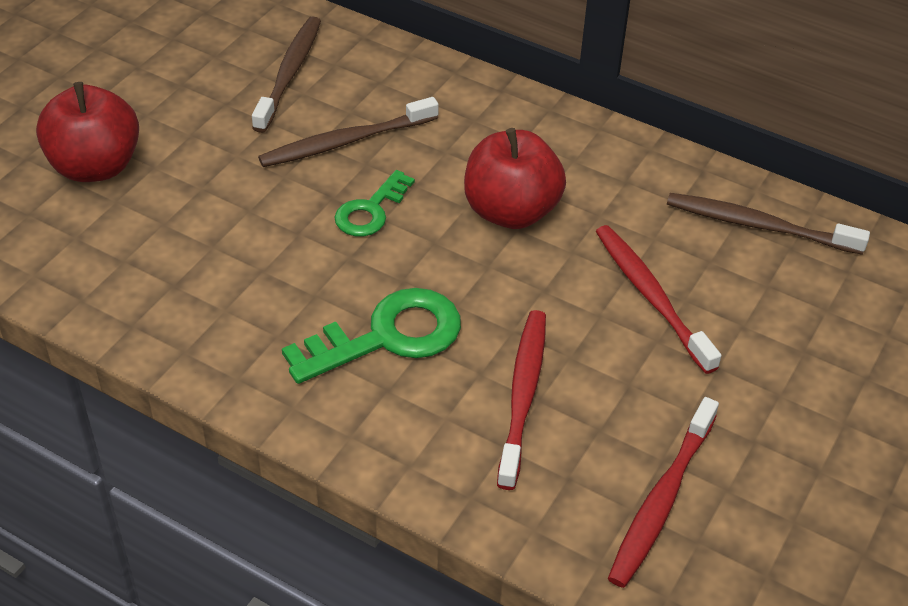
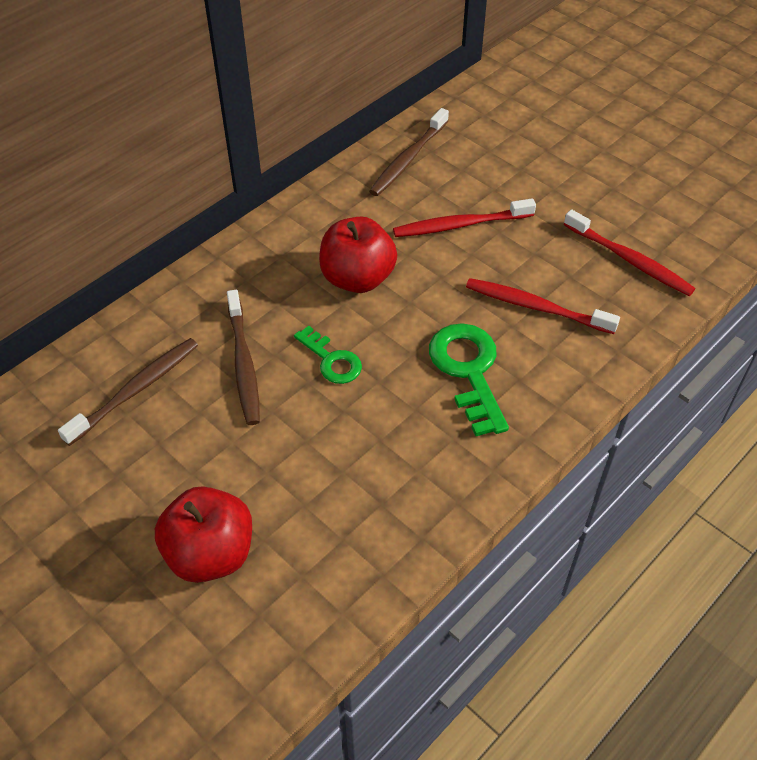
camera: 75 degrees left, 5 degrees up
brown toothbrush [252,16,321,133] -> brown toothbrush turned 105 degrees clockwise [58,338,198,446]

